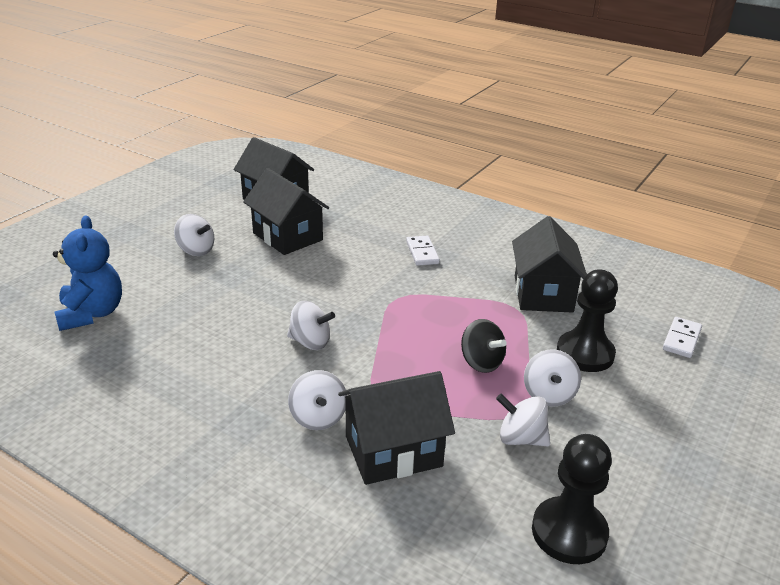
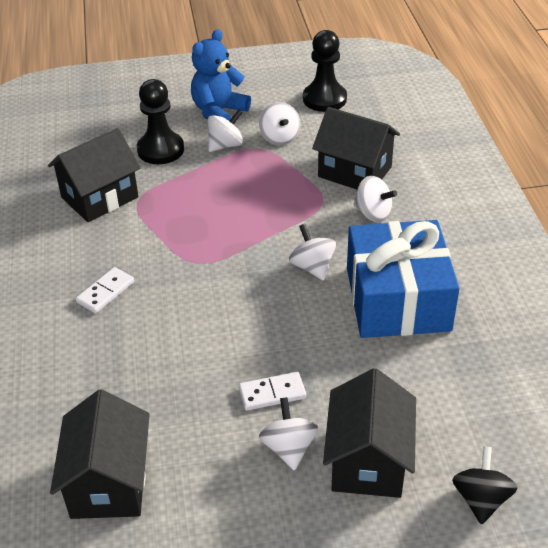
camera: 130 degrees left, 10 degrees up
blue teddy bear [53,216,122,331] -> blue teddy bear moved to [191,29,251,121]
black house [243,168,329,255] -> black house moved to [323,368,416,498]
white spinning top [288,370,347,430] -> white spinning top turned 90 degrees clockwise [353,176,397,222]
black spinning top [461,319,507,373] -> black spinning top moved to [452,446,517,525]
white domino [663,317,702,358] -> white domino moved to [239,372,306,411]
none -> blue gift [347,220,460,338]

